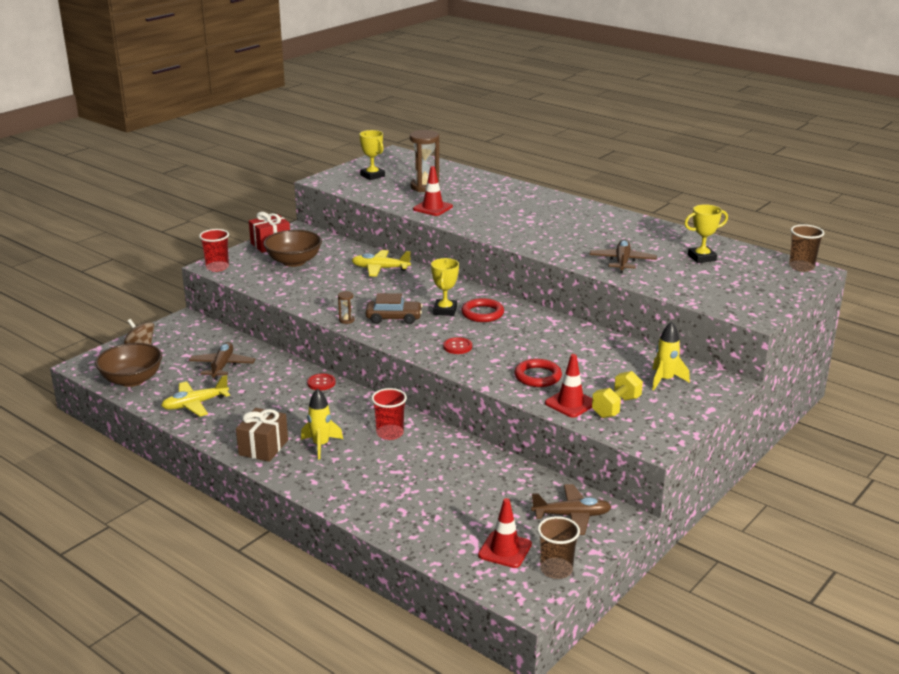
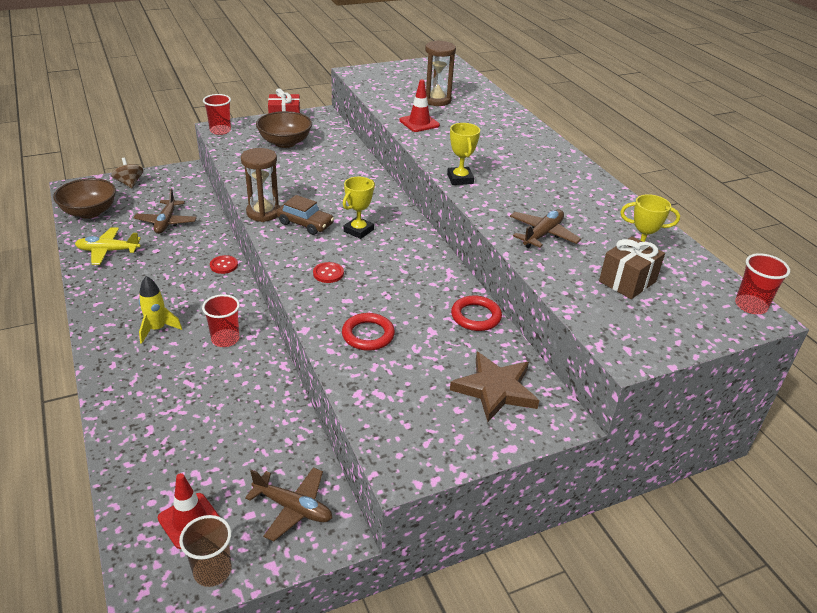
camera: 25 degrees right, 10 degrees up
brown plane [189,342,255,380] -> brown plane turned 150 degrees clockwise [133,189,197,234]
brown gift [236,408,288,462] -> brown gift moved to [599,236,665,299]
brown hourglass [338,291,355,324] -> brown hourglass [241,148,280,222], size x2.20
yellow plane [352,250,411,277] -> none
yellow trophy [359,130,385,180] -> yellow trophy moved to [447,123,480,185]
red ring [461,298,504,322] -> red ring moved to [451,296,502,331]
red traffic cone [545,354,592,418] -> none
yellow dumbbell [592,371,643,418] -> none
yellow rocket [652,321,690,390] -> brown star [450,352,539,422]
brown cup [789,224,824,272] -> red cup [735,253,790,314]

